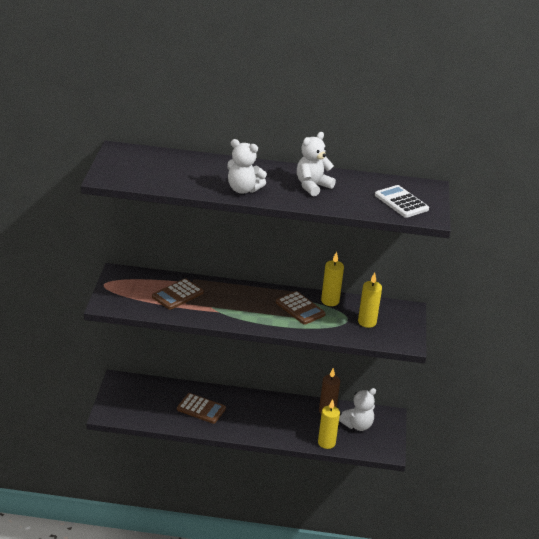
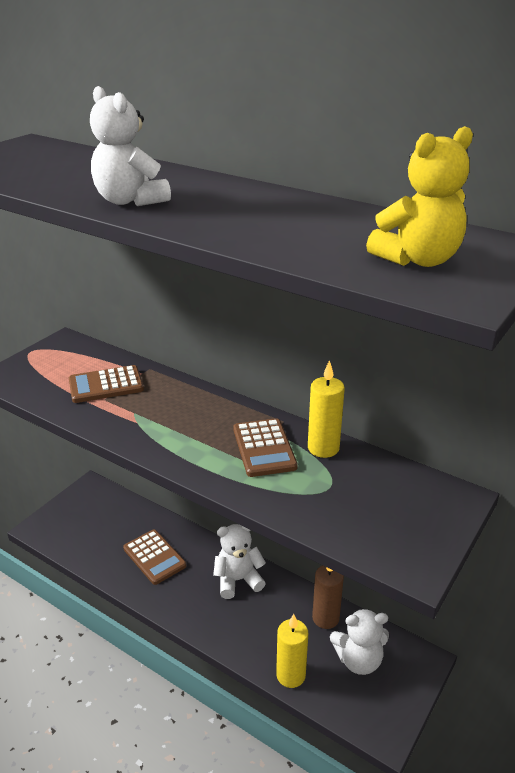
camera: 30 degrees right, 0 degrees up
white teddy bear [297,132,336,196] -> white teddy bear moved to [213,524,266,599]
yellow candle [358,272,382,328] -> none
white calculator [375,185,429,218] -> yellow teddy bear [366,126,473,267]

